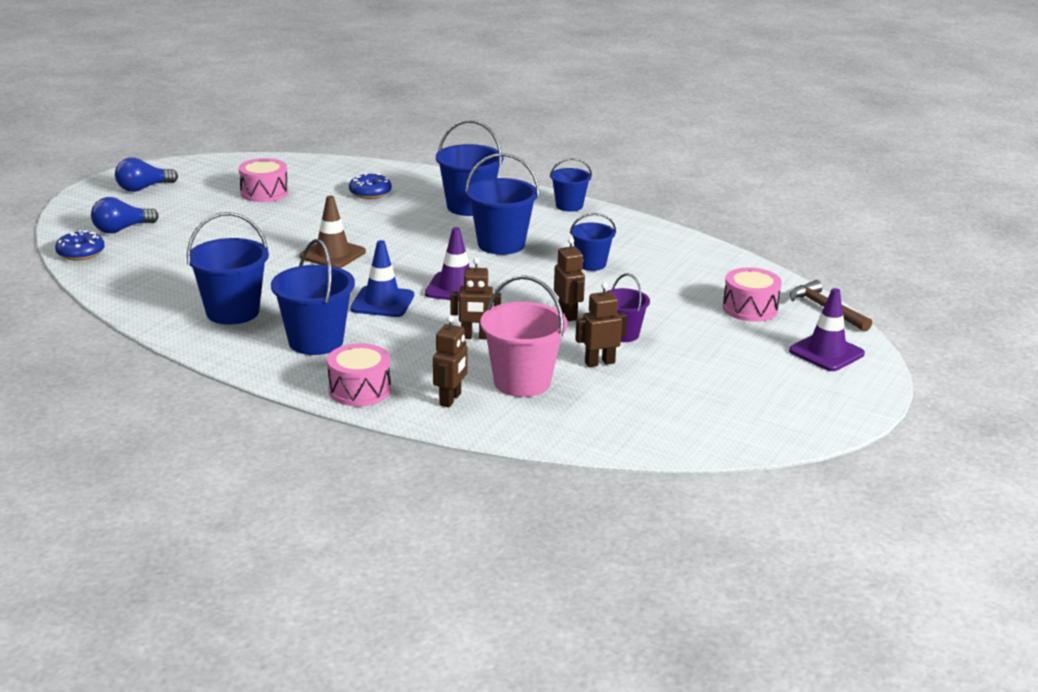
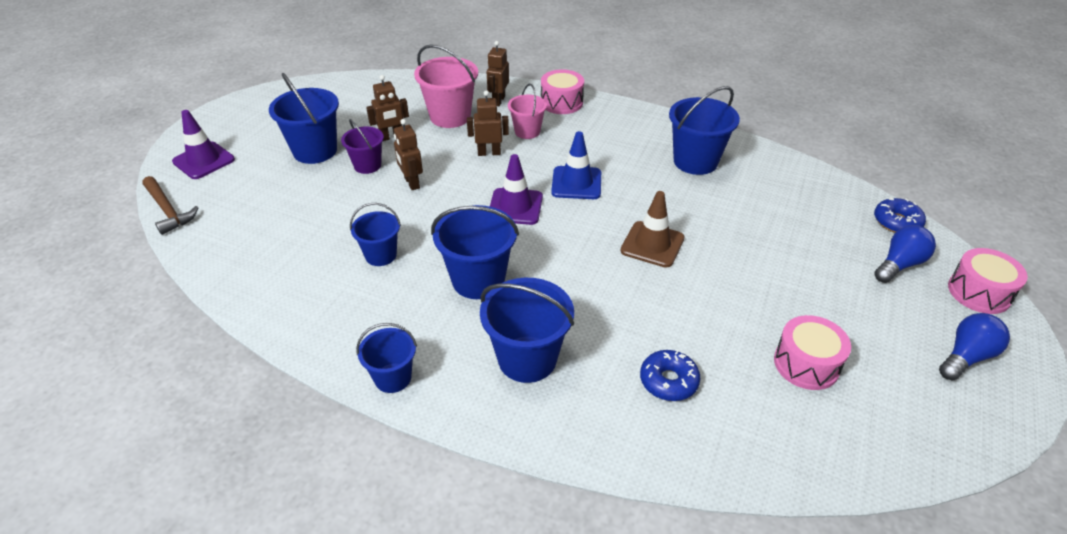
camera: 175 degrees right, 15 degrees up
blue bucket [271,239,355,355] -> blue bucket moved to [269,73,339,164]
pink drum [723,267,782,322] -> pink drum moved to [948,248,1028,314]
none -> pink bucket [508,84,547,139]

